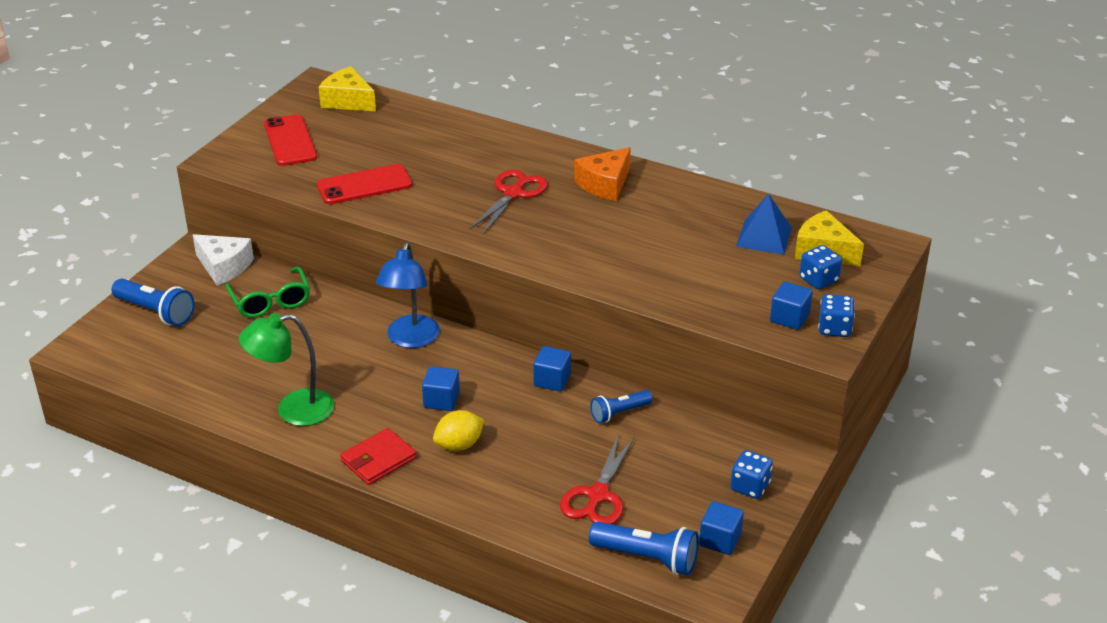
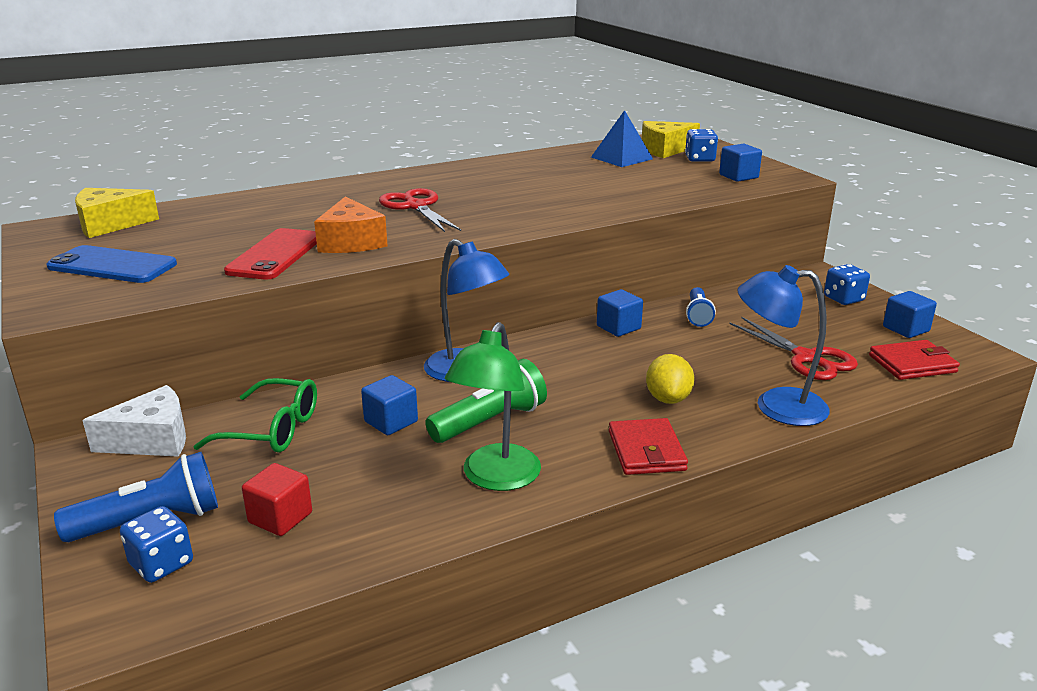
camera: 55 degrees left, 10 degrees down
red phone [264,114,317,166] -> blue phone [47,245,177,283]
blue cube [422,366,460,411] -> blue cube moved to [361,375,418,435]
orange cheese [574,147,631,201] -> orange cheese moved to [314,196,388,253]
blue flashlight [589,521,699,575] -> red wallet [869,340,960,380]
blue dice [818,294,855,337] -> blue dice moved to [120,506,193,583]
none -> red cube [242,463,312,536]
none -> green flashlight [425,359,547,443]
none -> blue lamp [737,265,830,426]

